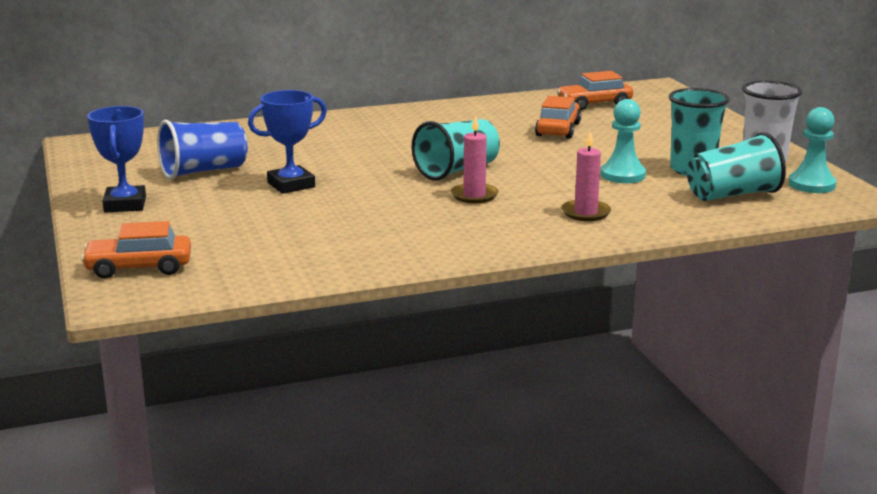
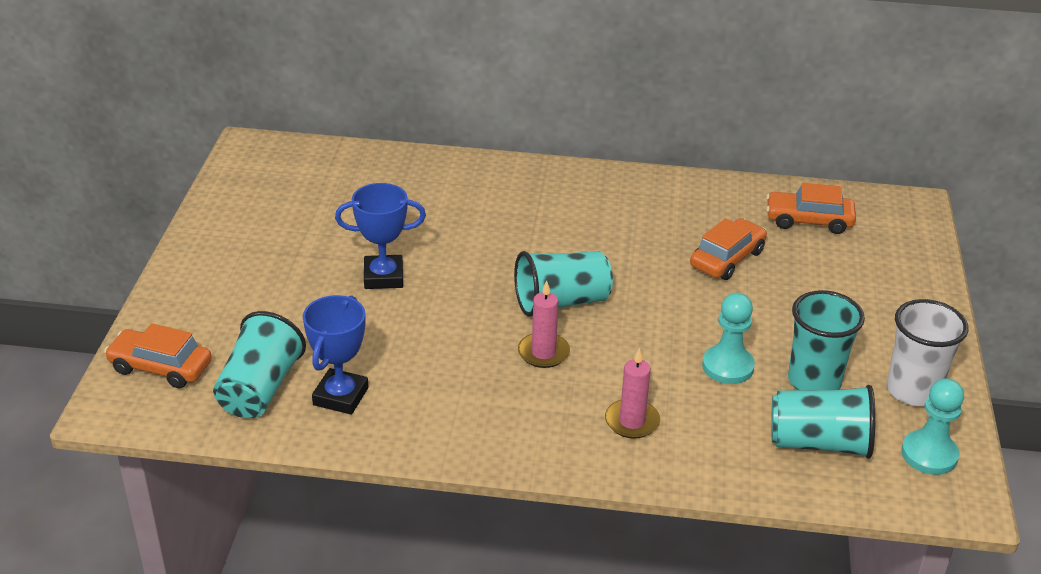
camera: 25 degrees right, 15 degrees up
blue trophy [87,106,146,213] -> blue trophy moved to [303,295,368,415]
blue cup [157,120,248,179] -> none
none -> turquoise cup [213,311,306,418]

